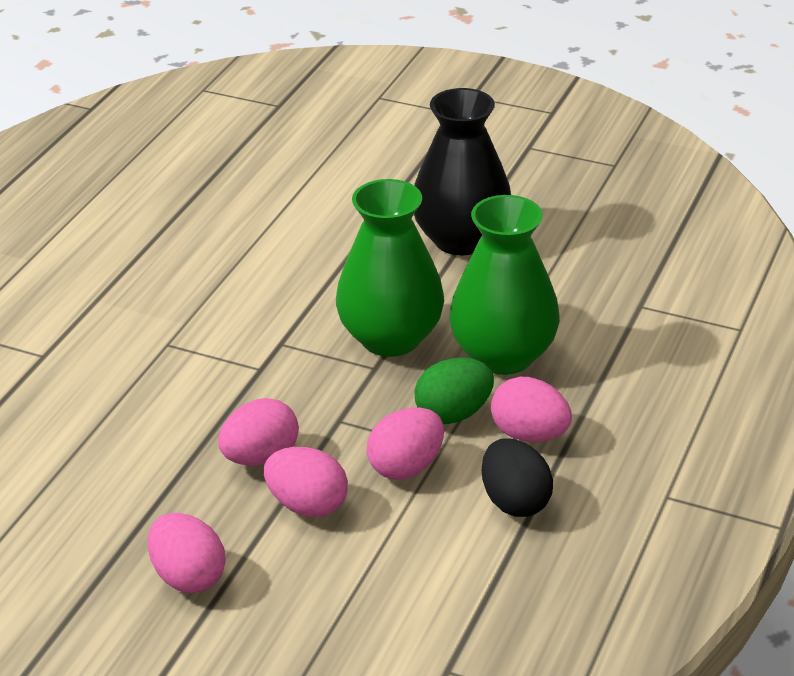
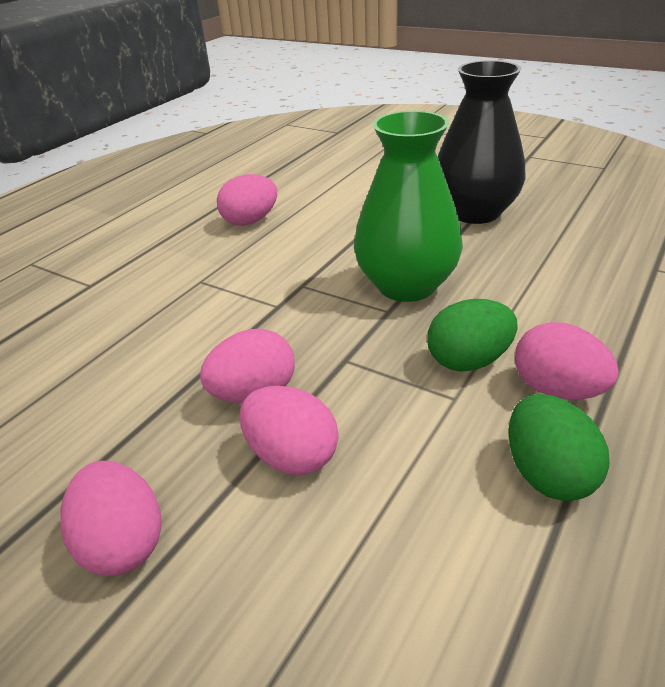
camera: 10 degrees right, 0 degrees up
pink egg [367,407,444,480] -> pink egg moved to [217,174,277,226]
green vase [449,195,560,375] -> none
black egg [482,438,553,517] -> green egg [508,394,609,501]

